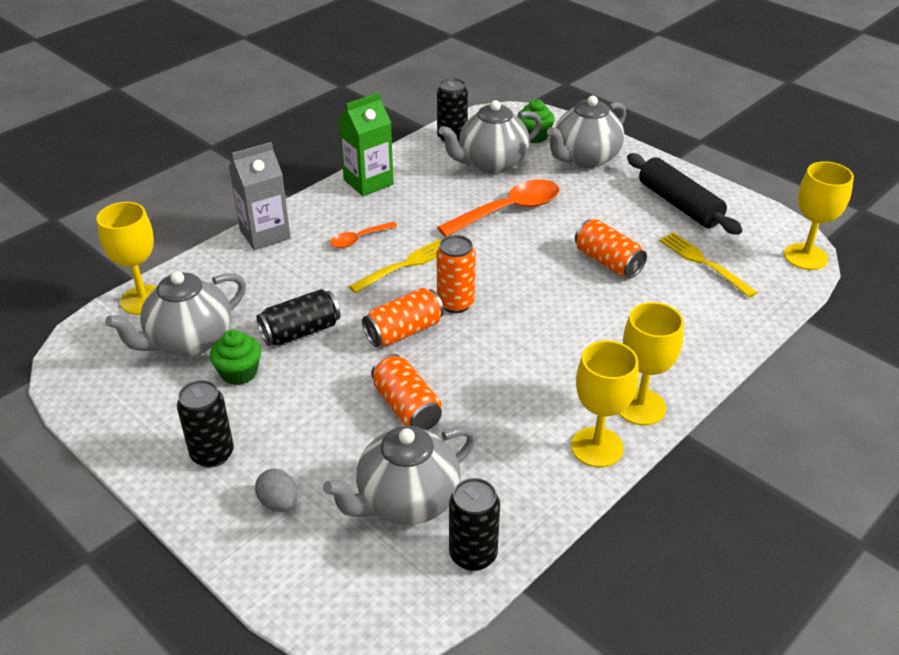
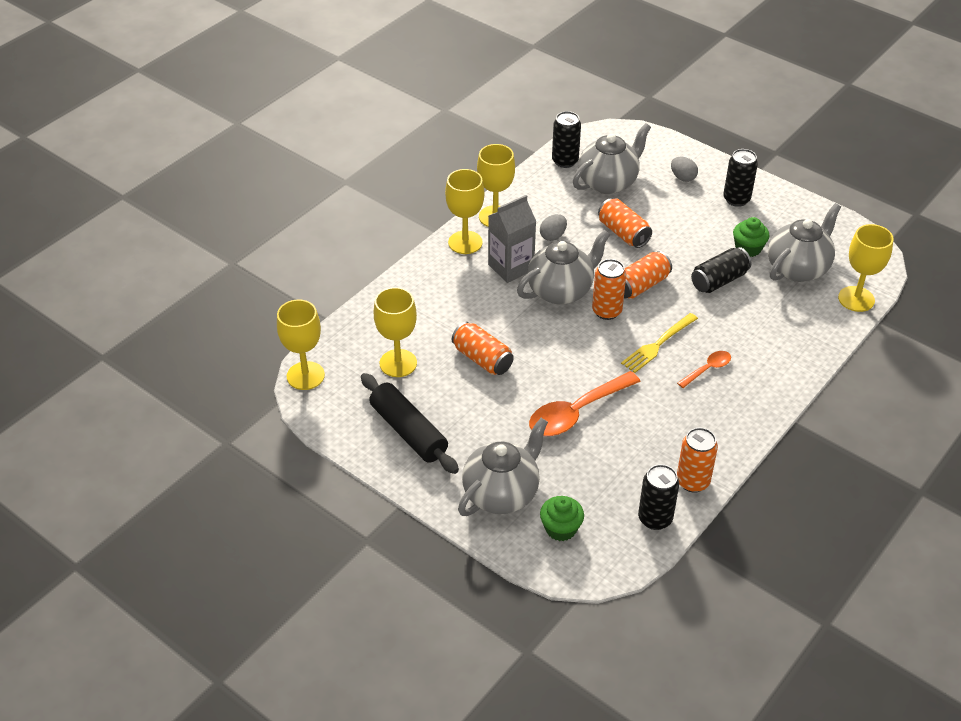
camera: 175 degrees right, 5 degrees up
grey carton [229,142,291,250] -> grey carton moved to [488,195,536,283]
green carton [338,93,394,196] -> none
grey teapot [439,100,542,173] -> grey teapot moved to [517,230,610,305]
yellow fork [659,233,757,298] -> yellow goblet [374,287,417,377]
none -> grey egg [540,214,567,241]
none -> orange can [677,428,718,493]

